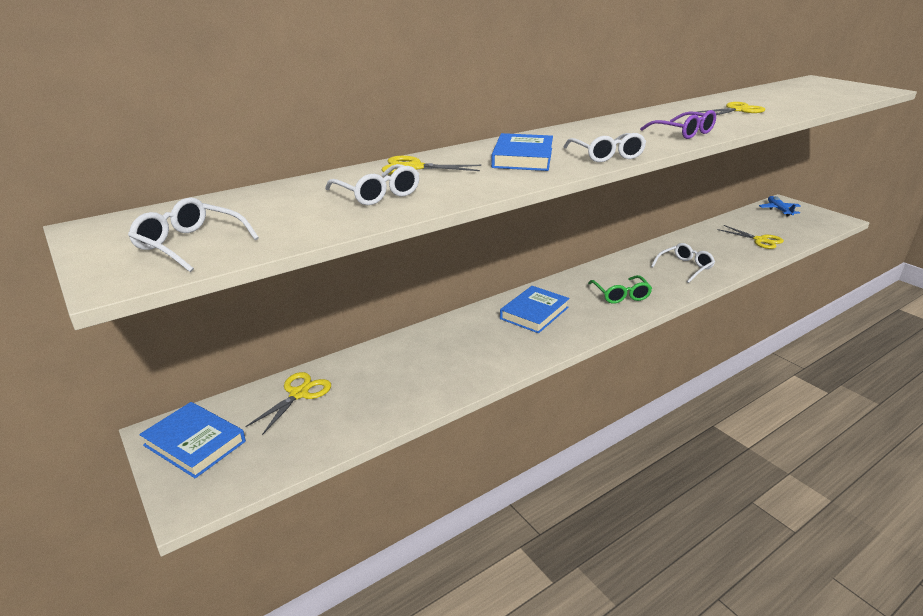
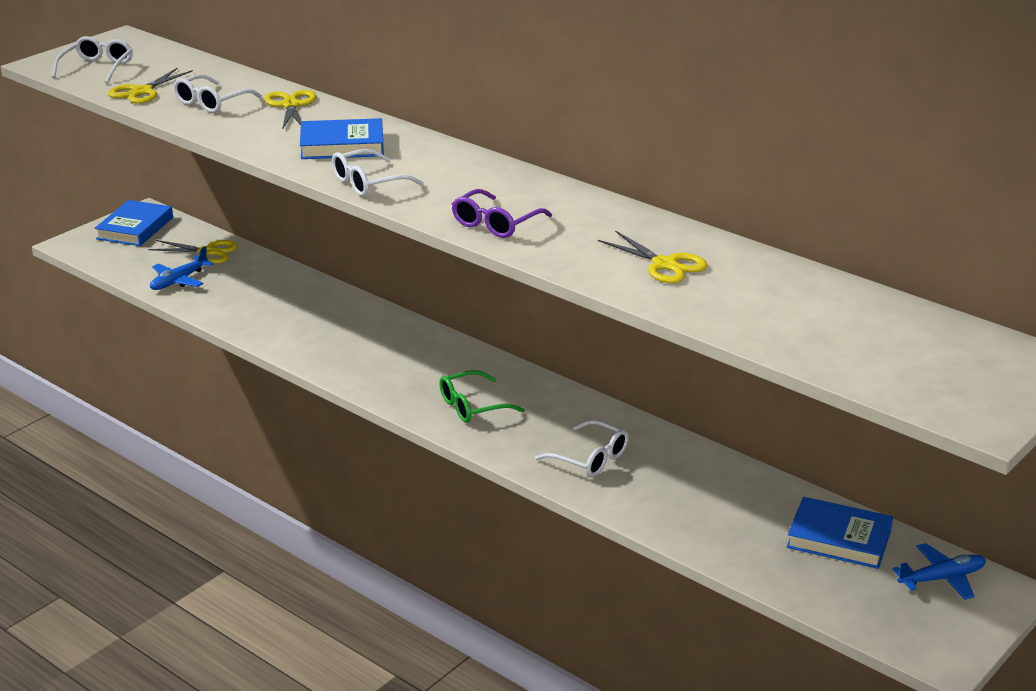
camera: 75 degrees right, 0 degrees up
blue book [500,286,570,333] -> blue book moved to [786,497,893,569]
yellow scissors [718,225,784,249] -> yellow scissors moved to [108,68,193,104]
none -> blue plane [150,246,214,290]

